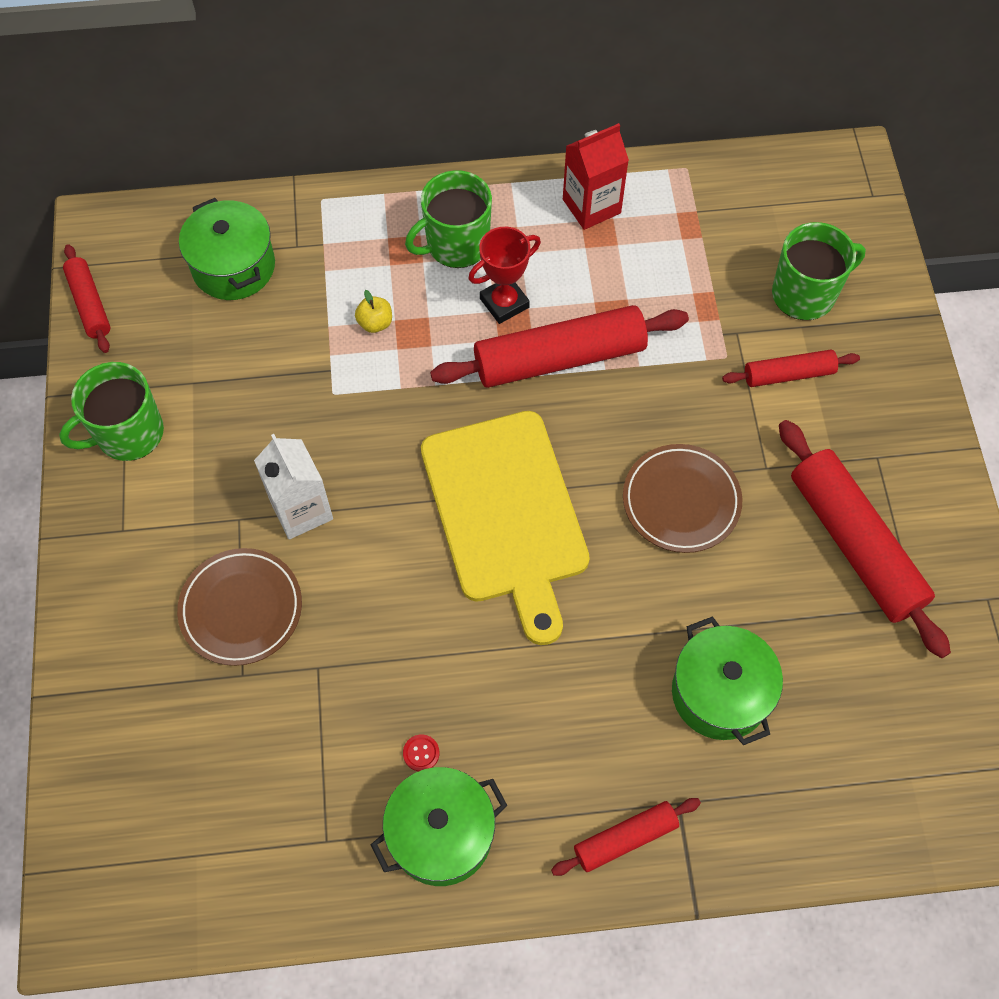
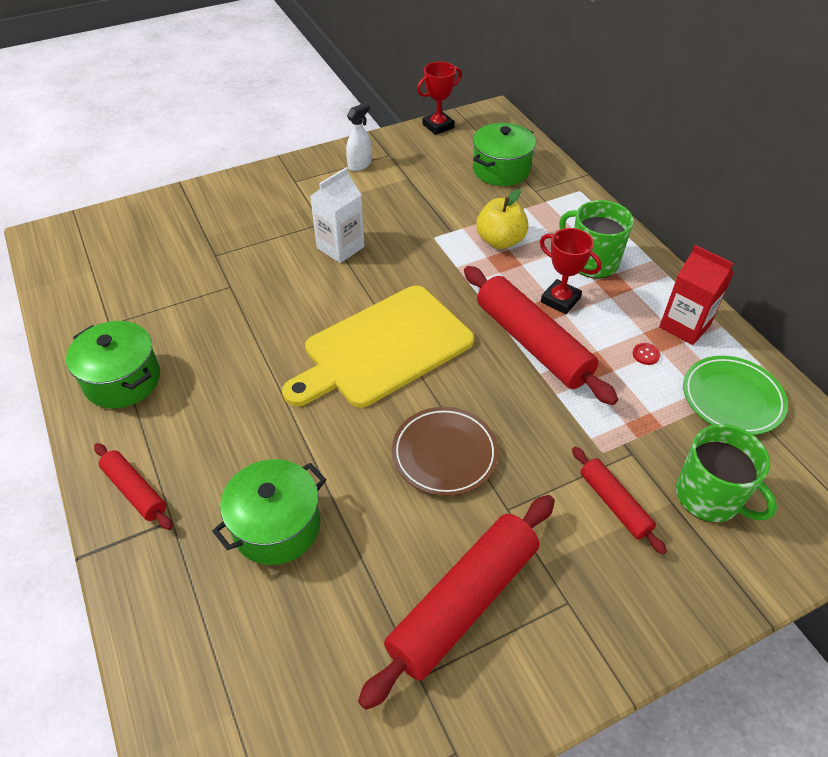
camera: 70 degrees right, 15 degrees down
green mug [59,362,164,461] -> white spray bottle [346,103,372,171]
red rolling pin [63,244,111,353] -> red trophy [417,61,462,135]
brown plate [177,548,302,666] -> none
yellow apple [355,290,392,333] -> yellow apple [476,189,528,249], size x1.83
red button [403,734,439,771] -> red button moved to [633,343,661,365]
none -> green plate [683,356,788,435]

